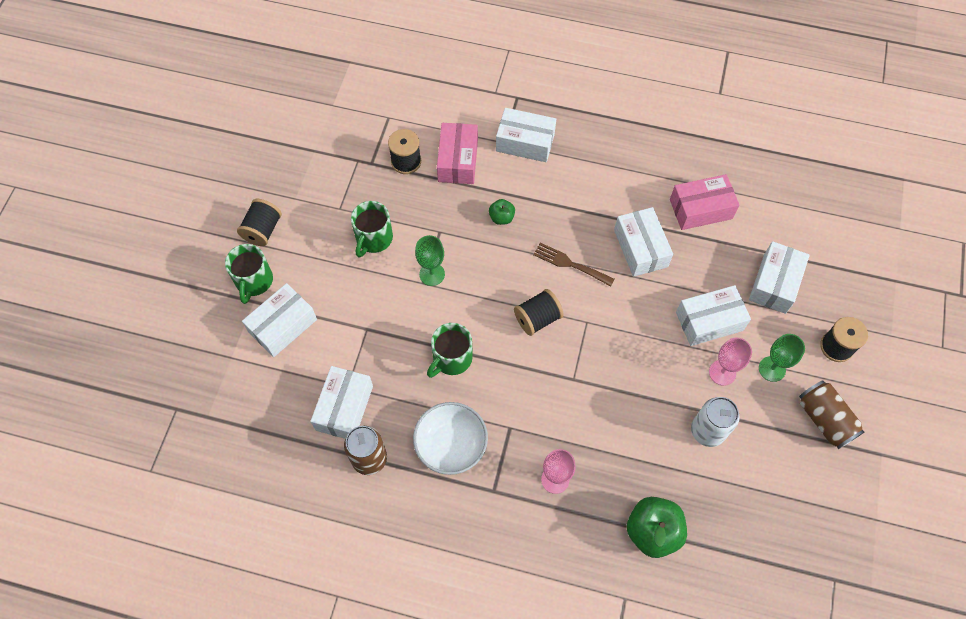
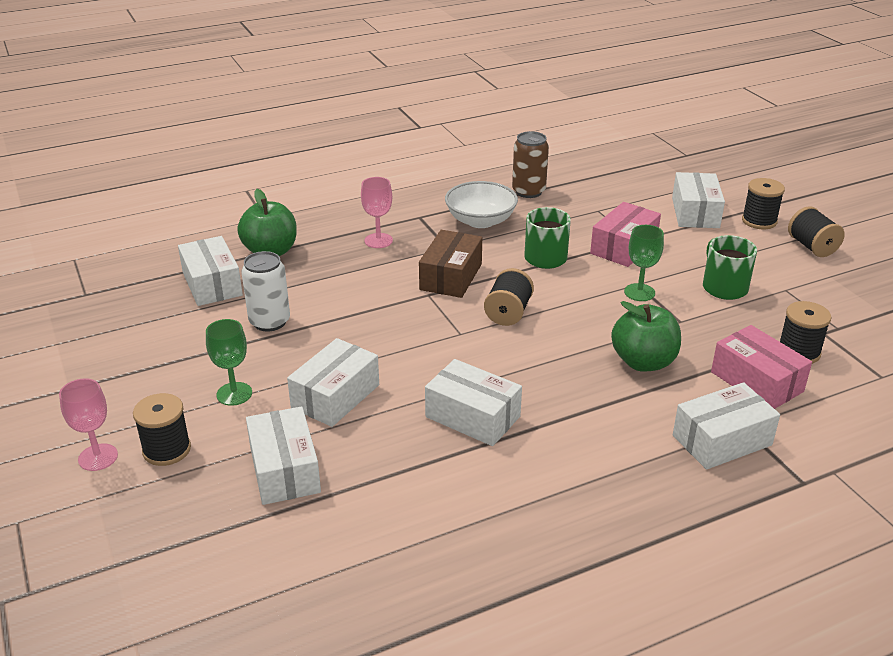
camera: 140 degrees right, 30 degrees down
green mug [225,244,273,304] -> black spool [742,178,785,229]
white box [310,366,373,439] -> white box moved to [178,236,243,306]
green apple [489,199,515,225] -> green apple [611,301,681,372], size x1.91
brown fork [533,243,615,286] -> none
pink box [670,174,739,230] -> pink box moved to [590,202,661,267]
pink goblet [709,337,752,386] -> pink goblet moved to [59,378,118,471]
brown can [799,380,864,449] -> none
none -> brown box [419,230,482,298]

